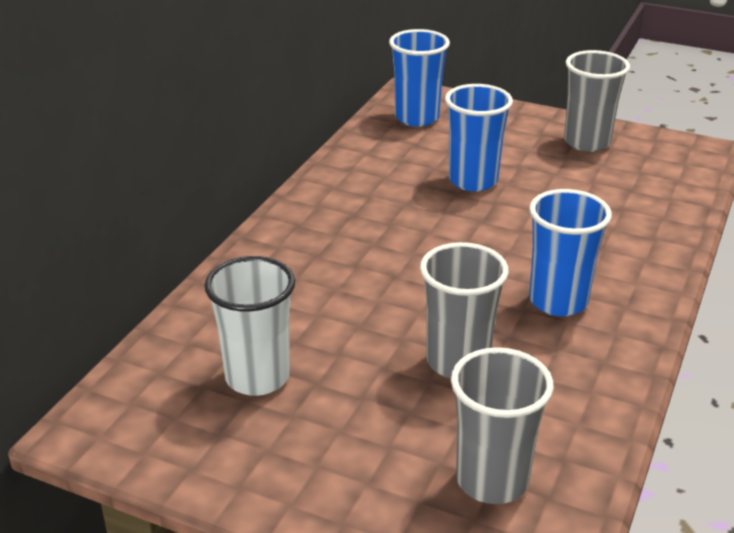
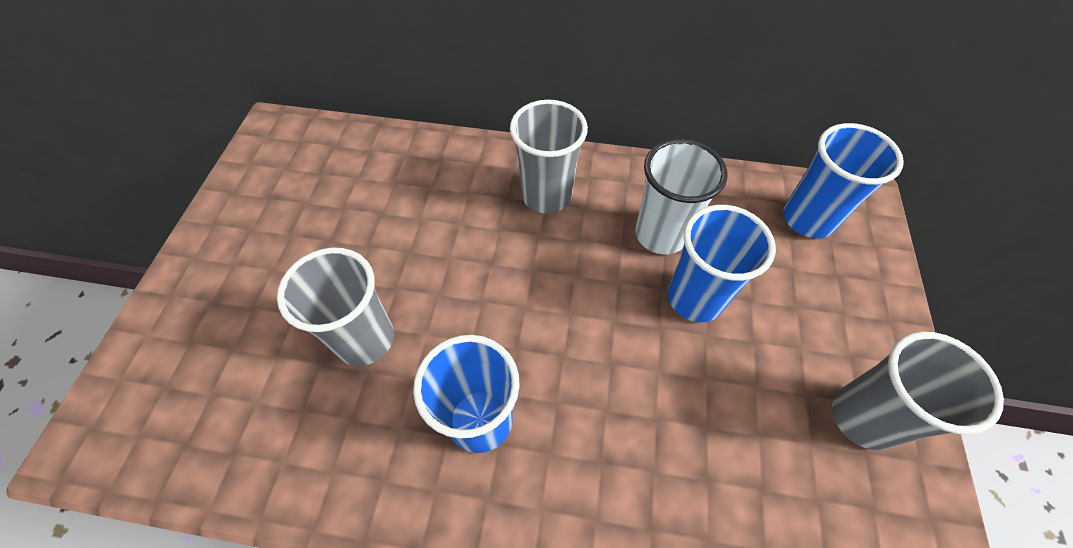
camera: 75 degrees right, 25 degrees up
white cup [205,256,295,396] -> white cup moved to [635,139,727,255]
grey cup [451,347,554,504] -> grey cup moved to [510,100,588,214]

